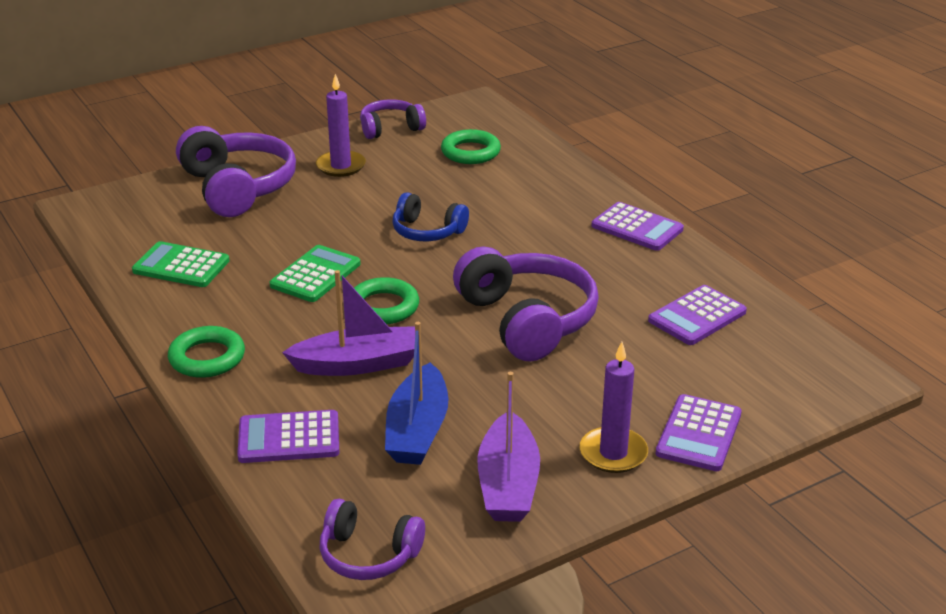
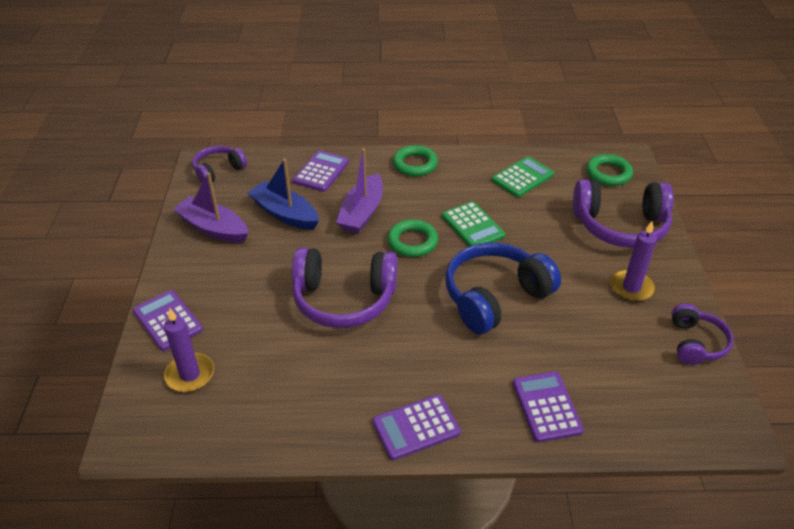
camera: 120 degrees right, 10 degrees up
blue headphones [392,192,469,241] -> blue headphones [445,242,561,334], size x1.76
green ring [441,129,501,164] -> green ring moved to [586,154,633,186]
purple candle [580,342,648,473] -> purple candle moved to [164,308,214,392]
purple calculator [648,285,747,345] -> purple calculator moved to [513,372,584,442]

